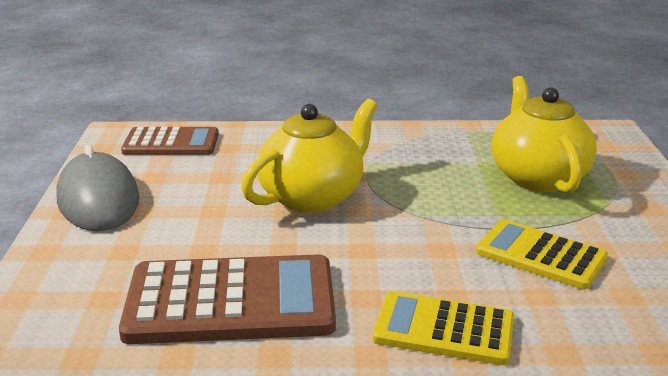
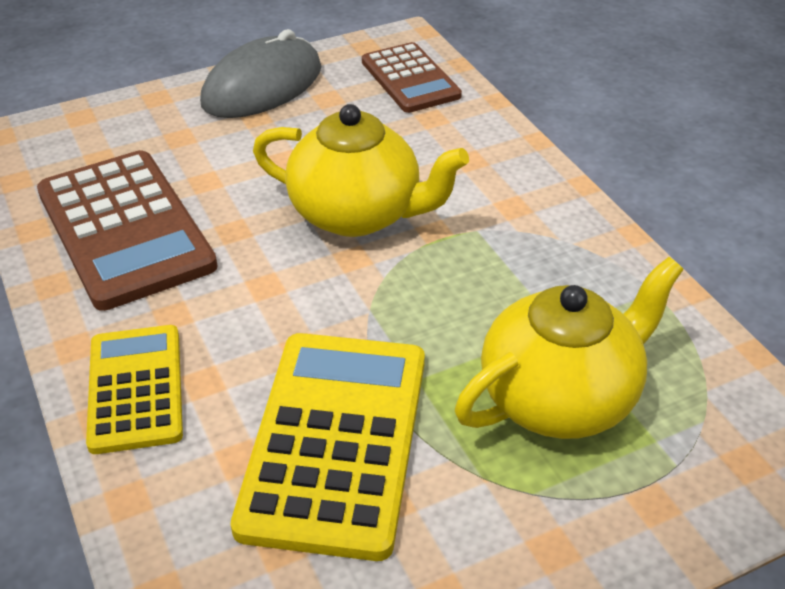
camera: 65 degrees right, 15 degrees up
yellow calculator [476,219,608,289] -> yellow calculator [231,333,425,561], size x1.61

